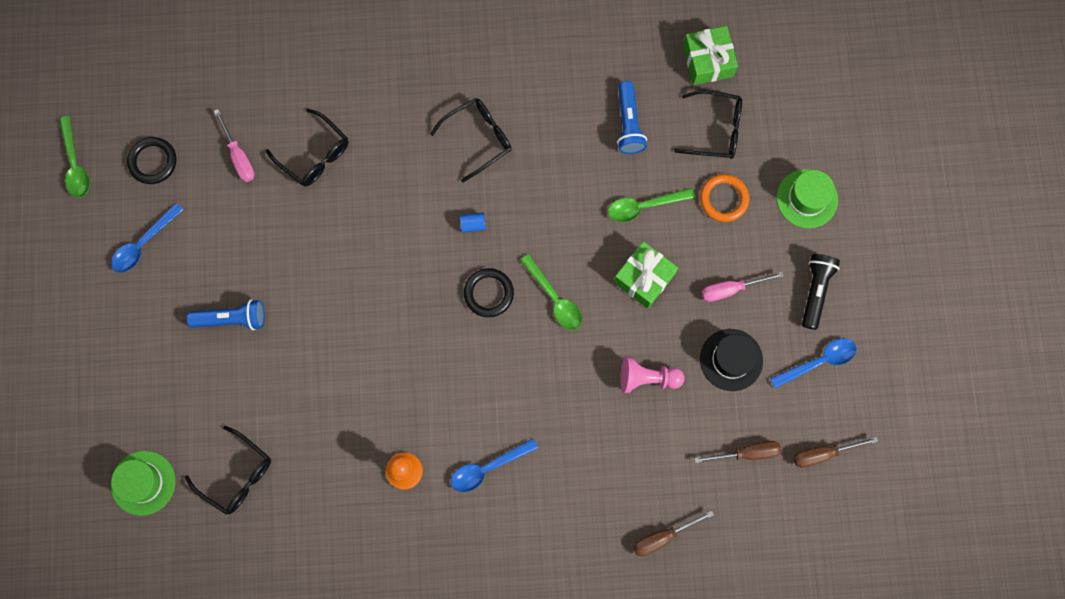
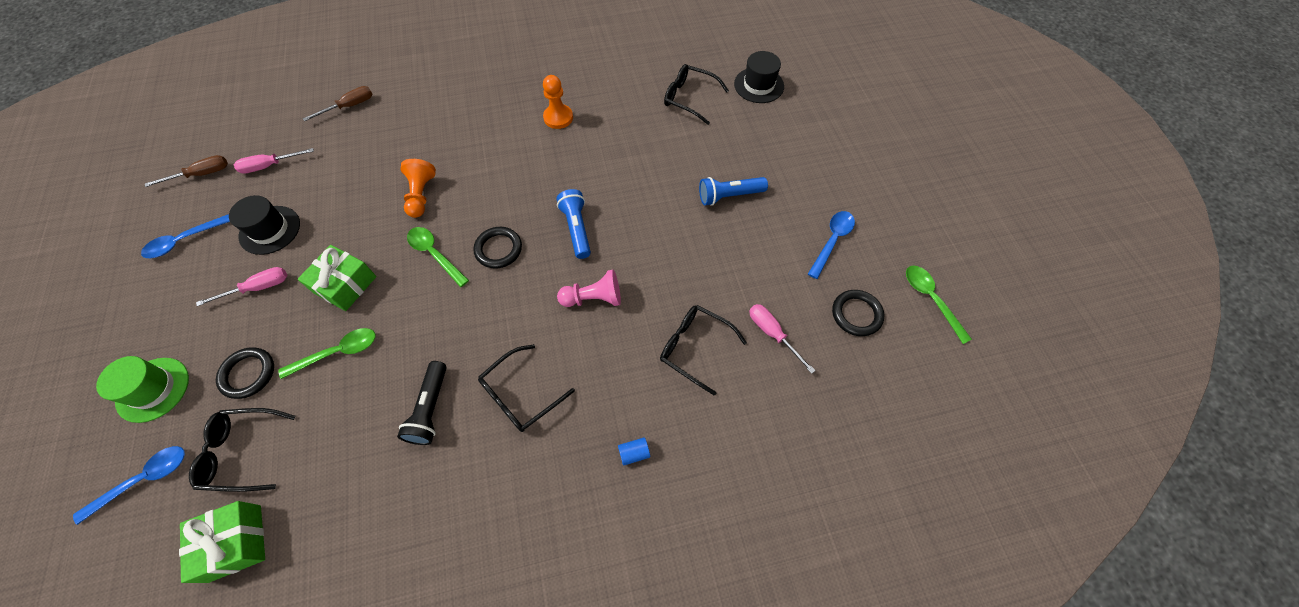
camera: 170 degrees right, 15 degrees down
green hat [111,451,175,516] -> black hat [734,51,784,103]
blue spoon [451,439,538,492] -> blue spoon moved to [73,446,185,525]
blue cylinder [460,212,486,233] -> blue cylinder moved to [618,437,650,466]
blue flashlight [617,81,647,154] -> blue flashlight moved to [557,189,591,259]
pink pawn [620,356,685,393] -> pink pawn moved to [557,270,621,307]
brown screwdriver [694,441,781,463] -> pink screwdriver [234,148,314,174]
orange ring [700,174,749,222] -> black ring [216,347,274,399]
black flashlight [802,254,840,330] -> black flashlight moved to [397,361,447,445]
none -> orange pawn [400,159,436,218]

